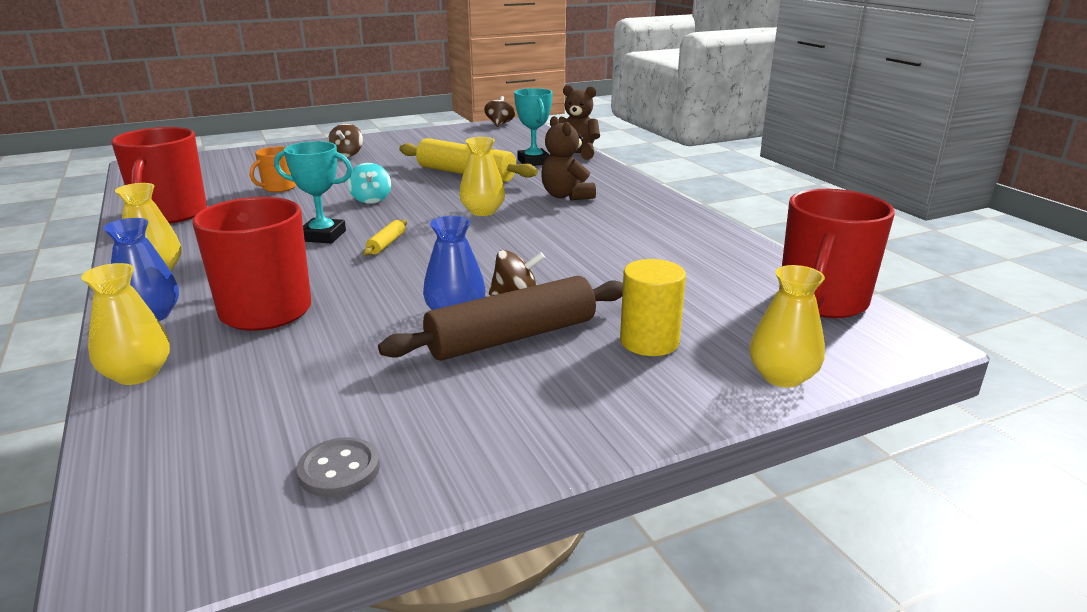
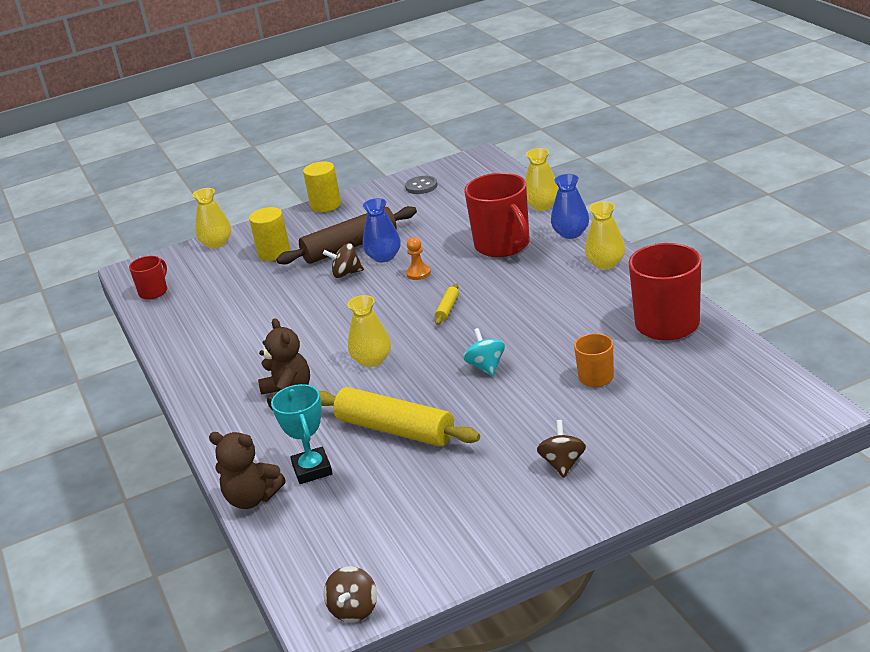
camera: 175 degrees left, 5 degrees up
turquoise trophy [274,141,353,243] -> none
red mug [779,189,895,318] -> red mug [129,256,167,300], size x0.52
none -> yellow cylinder [303,161,341,212]
none -> orange pawn [406,237,431,280]

